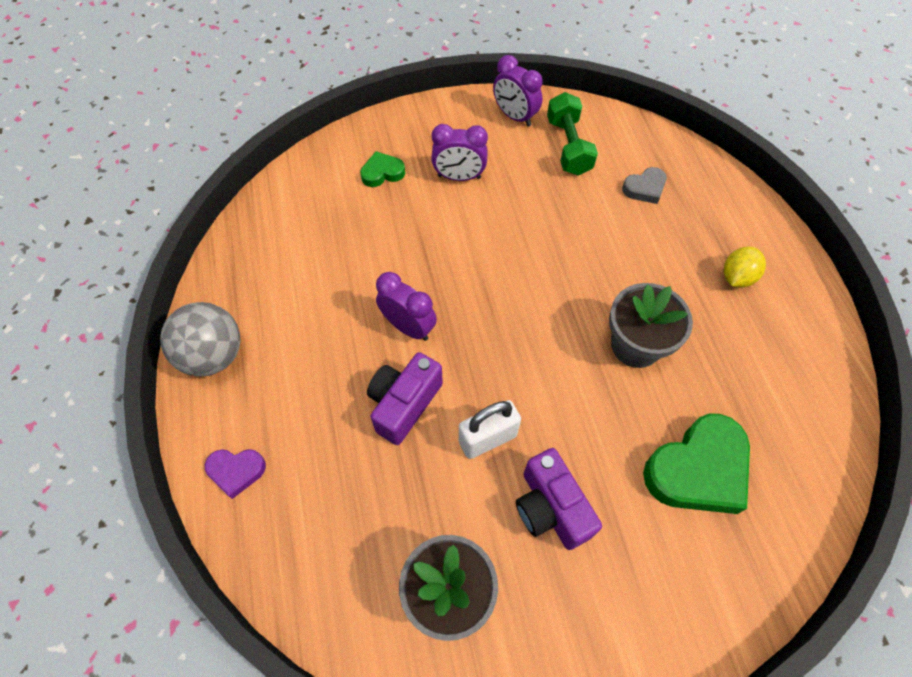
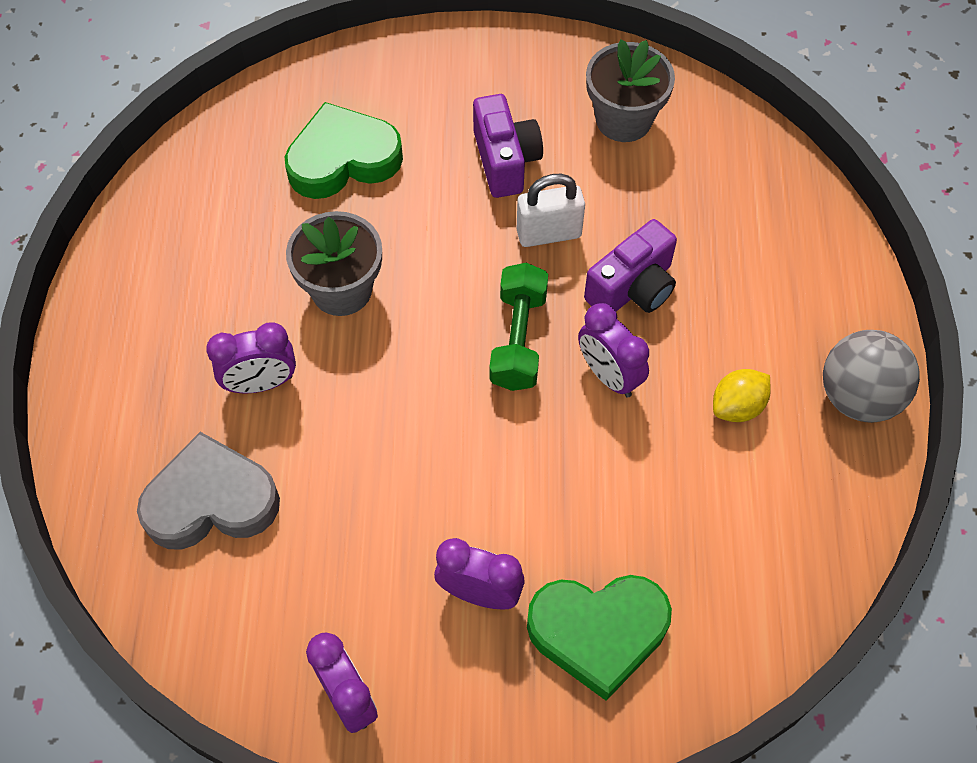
camera: 165 degrees left, 0 degrees up
purple heart [205,449,266,499] -> none
green heart [360,151,405,187] -> green heart [527,575,672,701], size x1.95
green dumbbell [547,92,598,176] -> green dumbbell moved to [489,263,548,391]
grey heart [622,167,667,204] -> grey heart [137,432,280,550], size x1.95
yellow lemon [724,247,766,288] -> yellow lemon moved to [713,369,770,422]
none -> purple clock [206,322,296,393]

